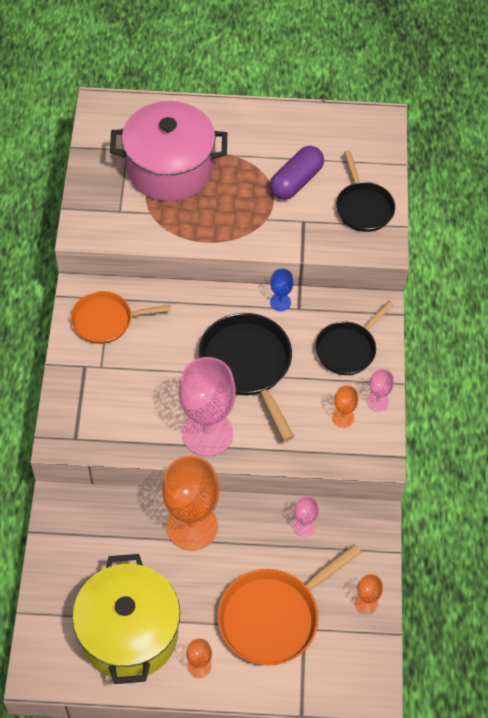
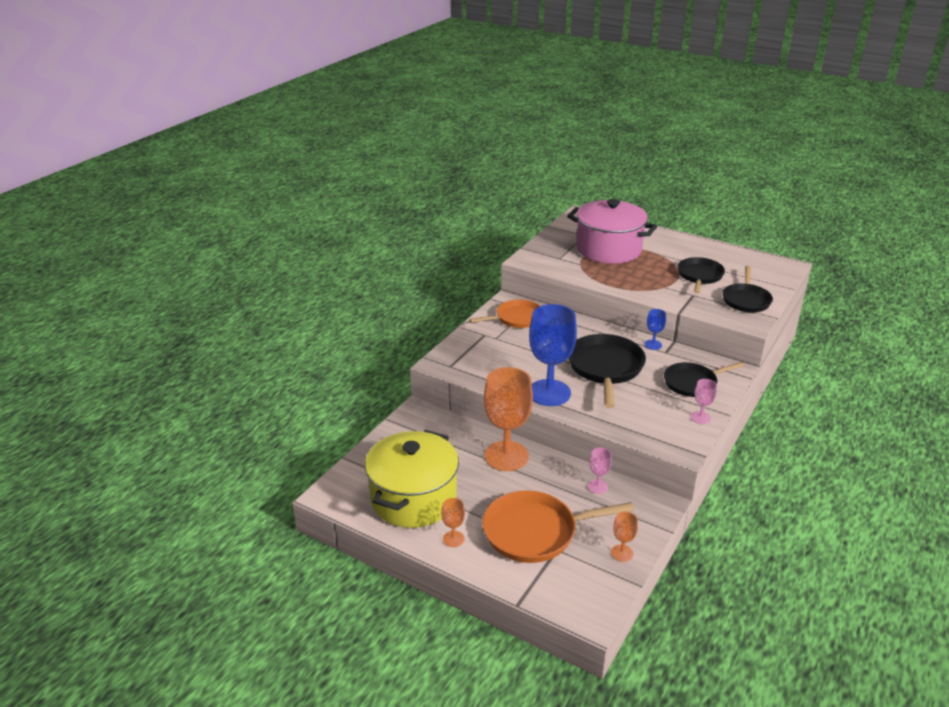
camera: 30 degrees right, 25 degrees down
orange pan [71,291,171,344] -> orange pan turned 135 degrees clockwise [469,300,540,328]
pink goblet [179,357,236,456] -> blue goblet [529,304,577,406]
purple capsule [270,146,324,200] -> black pan [678,257,725,293]
orange goblet [332,385,358,428] -> none

